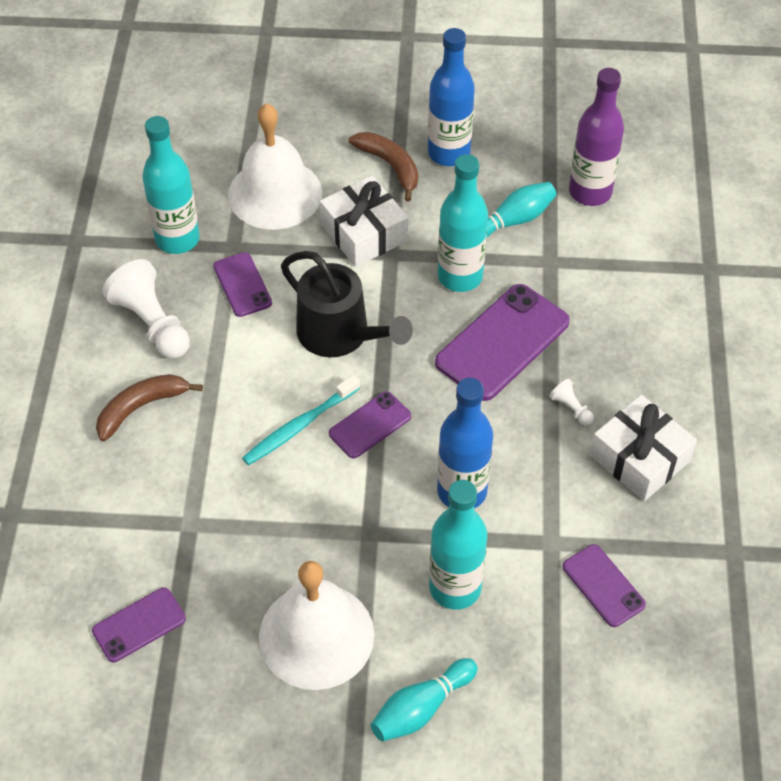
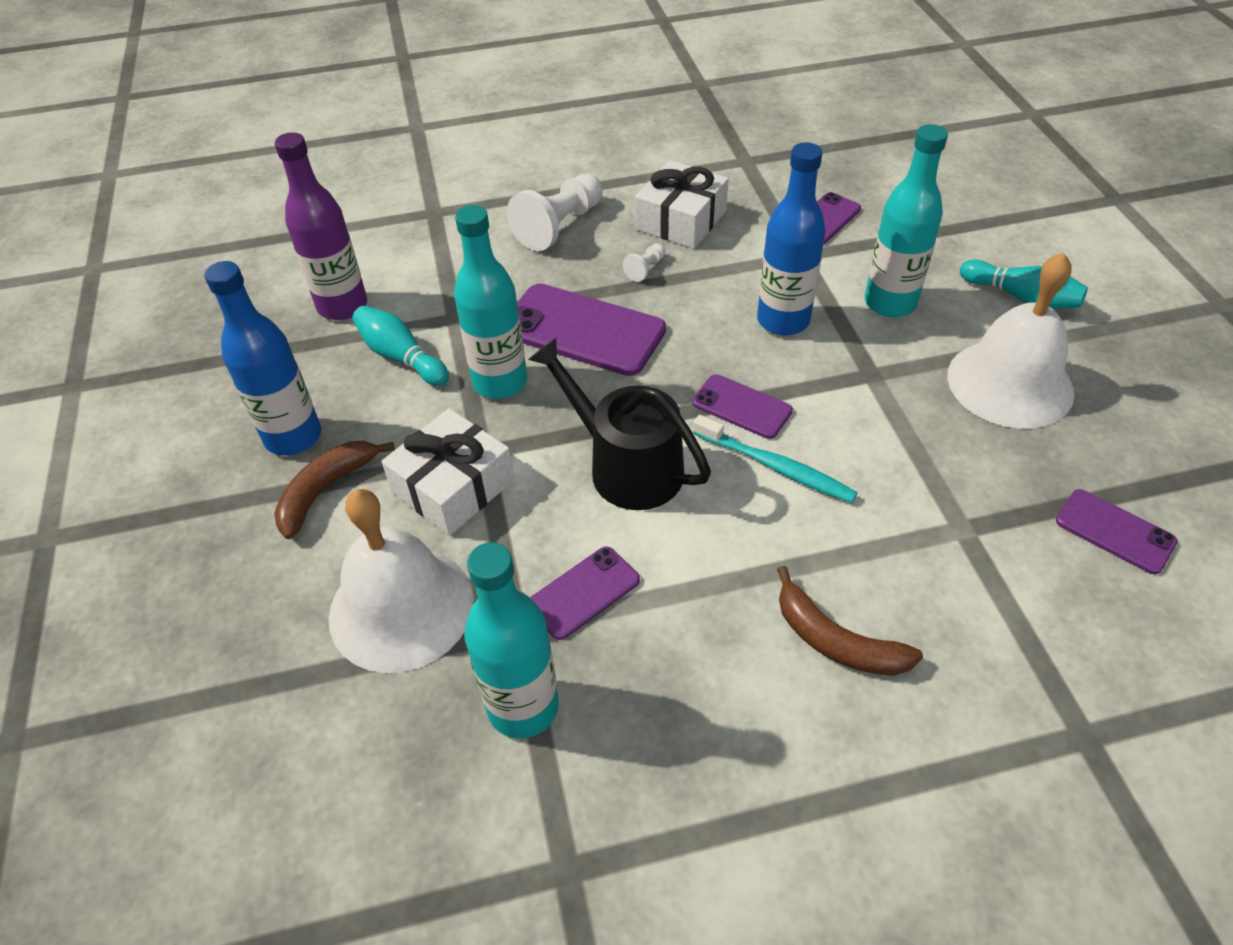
camera: 105 degrees left, 5 degrees down
white pawn [102,259,190,359] -> white pawn moved to [507,174,603,251]
black watering can [281,251,413,357] -> black watering can turned 75 degrees counterclockwise [528,338,711,510]

